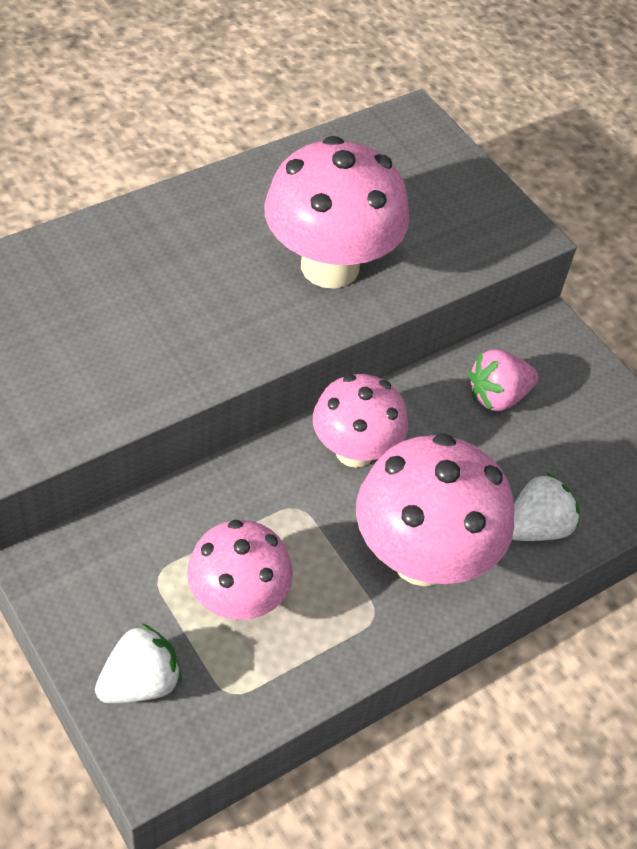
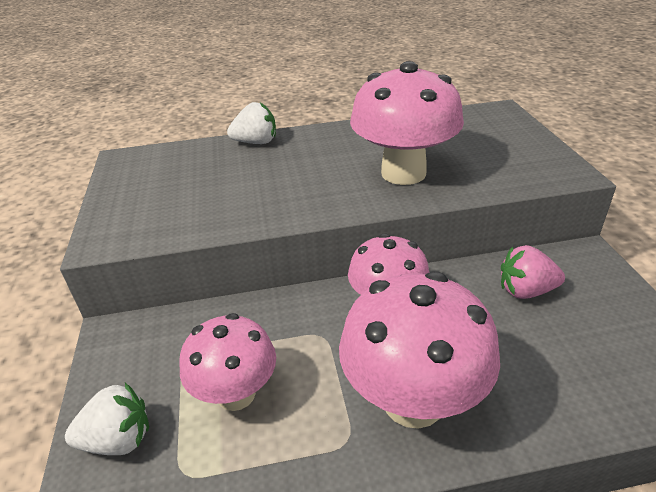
camera: 30 degrees right, 15 degrees down
white strawberry [512,473,580,541] -> white strawberry moved to [227,102,276,144]

